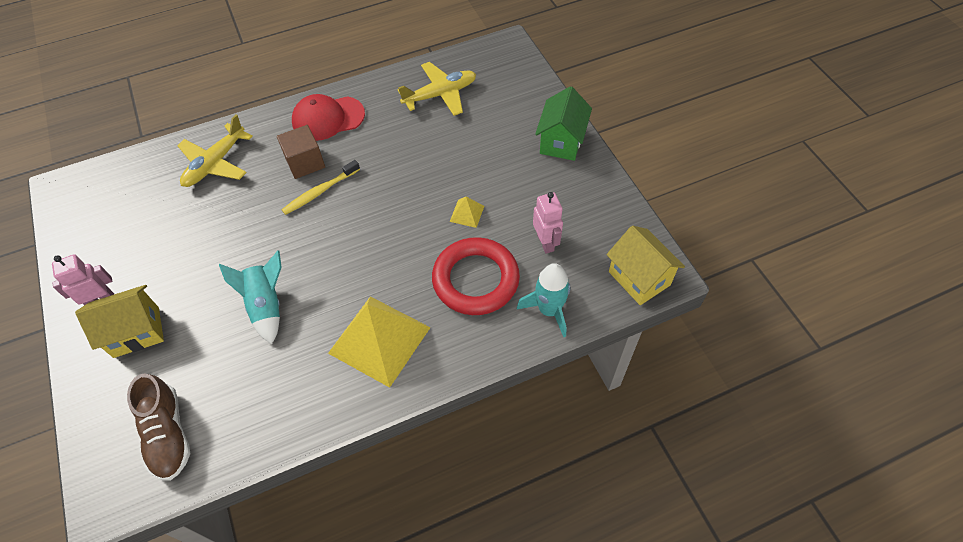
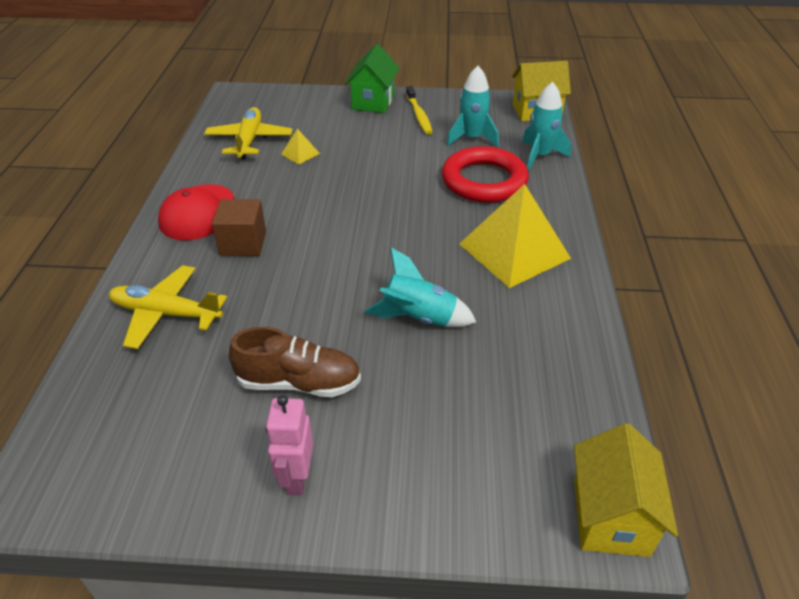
camera: 65 degrees left, 15 degrees down
yellow house [75,285,164,358] -> yellow house moved to [574,423,678,557]
brown shoe [127,373,190,481] -> brown shoe moved to [229,327,361,397]
yellow plane [177,115,253,187] -> yellow plane turned 135 degrees clockwise [109,265,227,349]
yellow toothbrush [282,160,360,215] -> yellow toothbrush moved to [406,86,433,135]
yellow pyramid [450,197,484,228] -> yellow pyramid moved to [281,129,320,164]
pink robot [533,192,563,254] -> turquoise rocket [447,66,499,147]
green house [535,86,592,161] -> green house turned 60 degrees clockwise [345,44,399,113]

